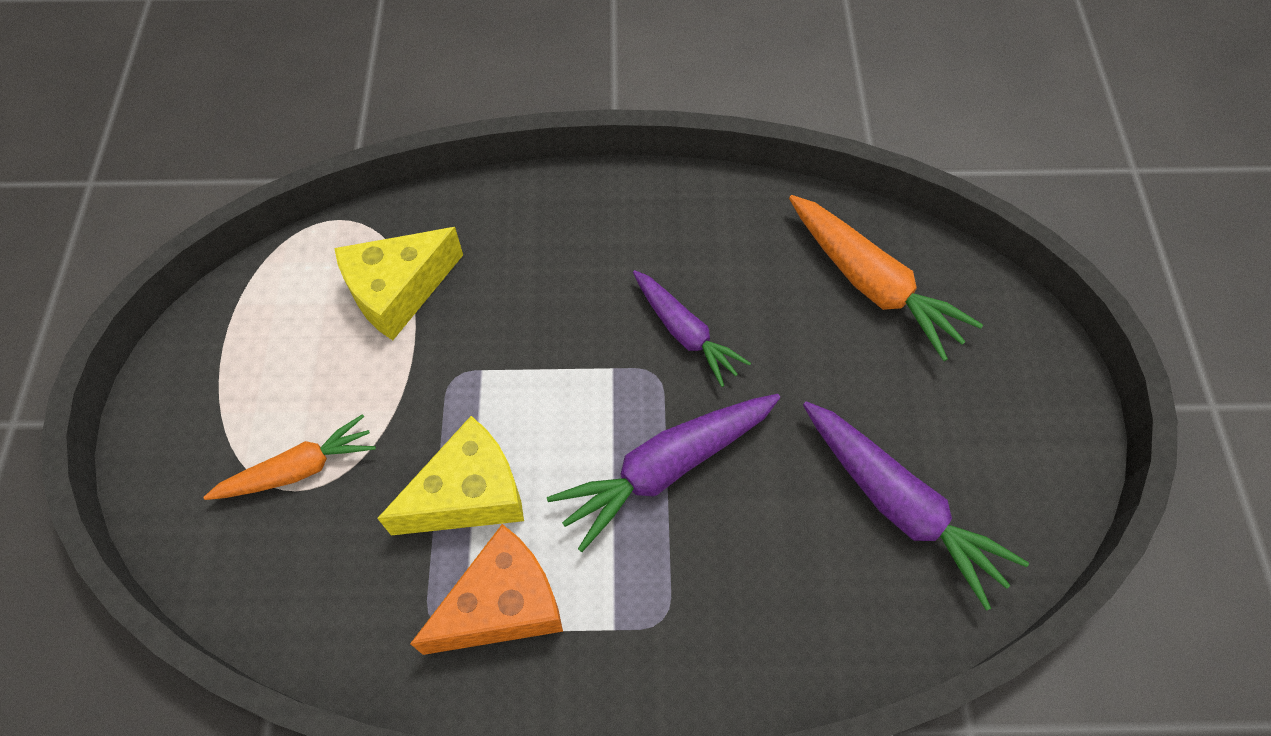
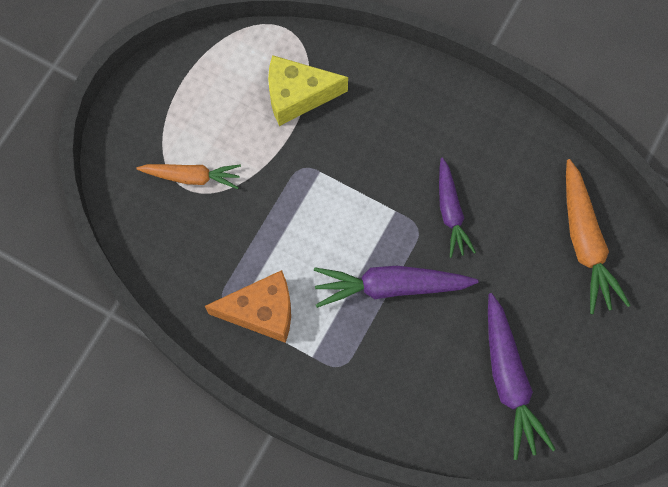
camera: 30 degrees right, 10 degrees up
yellow cheese [377,416,524,535] -> none

